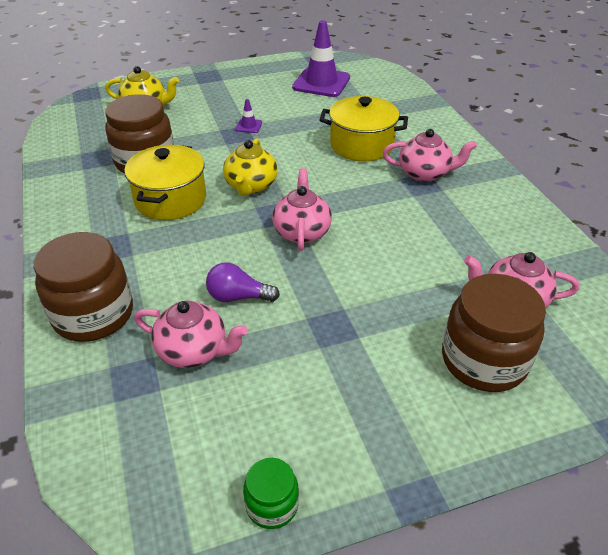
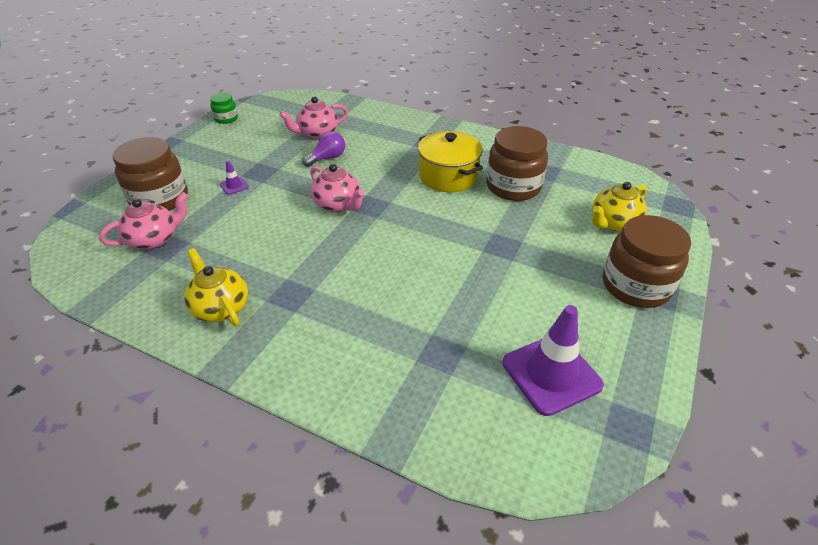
camera: 135 degrees right, 0 degrees up
brown jar [34,232,133,342] -> brown jar moved to [603,215,691,308]
yellow teapot [223,138,278,196] -> yellow teapot moved to [184,248,248,326]
purple traffic cone [235,99,262,133] -> purple traffic cone moved to [220,160,249,195]
yellow pot [319,96,408,161] -> none
pink teapot [383,129,477,182] -> none

